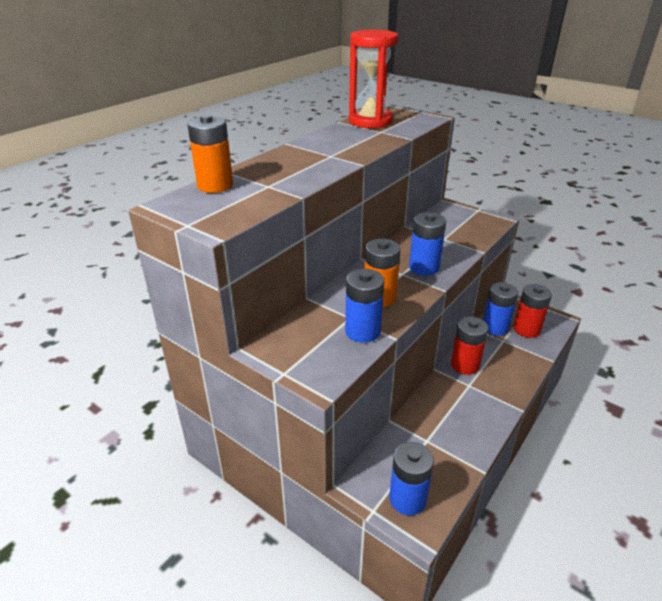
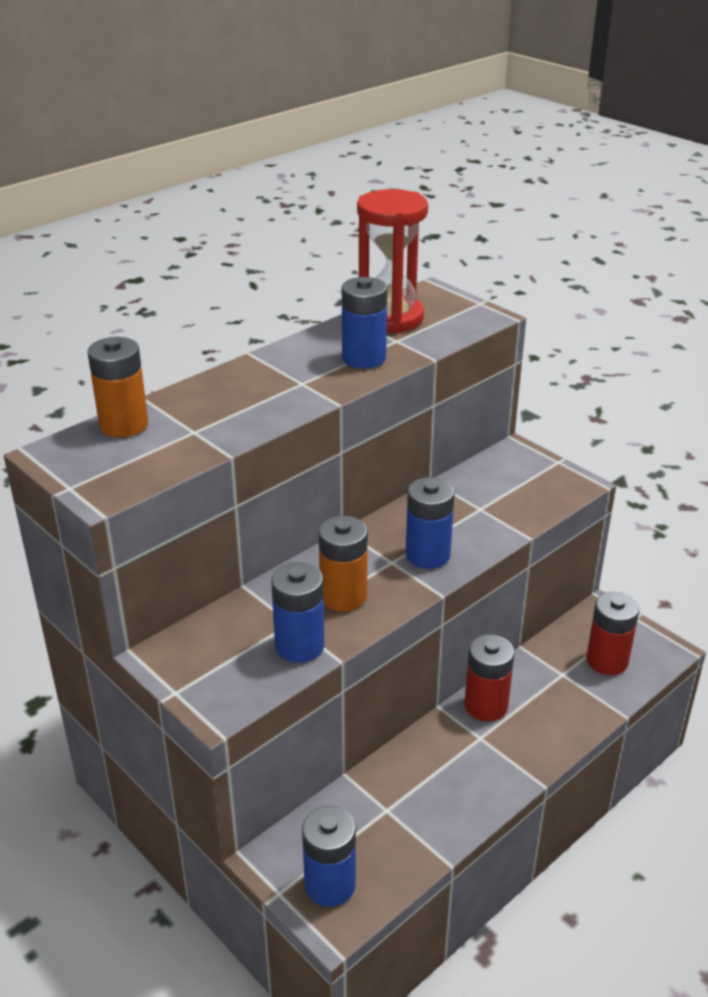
camera: 10 degrees right, 0 degrees up
blue battery [483,282,518,336] -> blue battery moved to [342,277,387,369]

